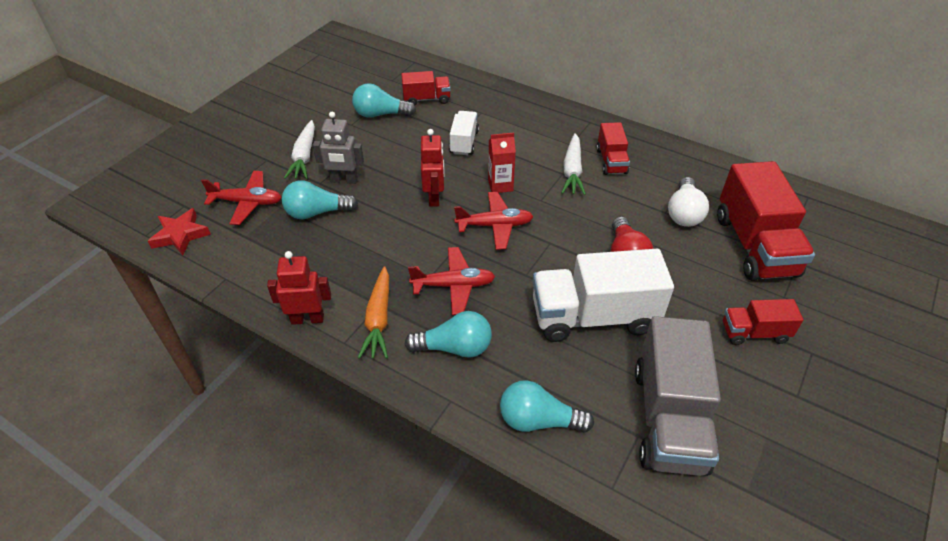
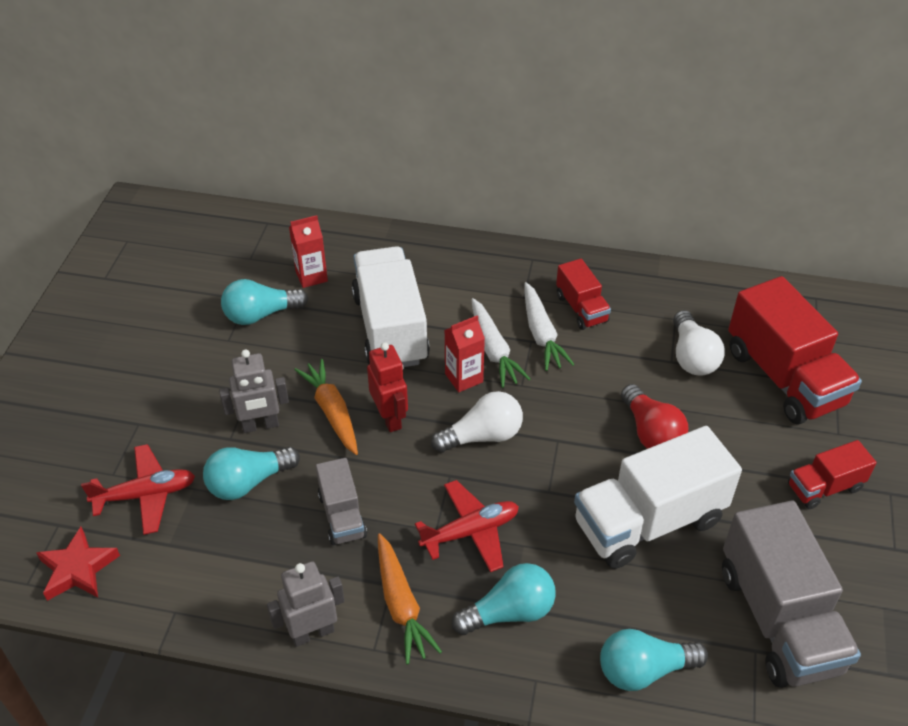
camera: 20 degrees left, 0 degrees up
red robot [267,251,331,325] -> grey robot [267,561,345,647]
white carrot [284,120,315,179] -> white carrot moved to [471,298,530,388]
red truck [401,71,451,105] -> red carton [289,215,328,288]
white truck [449,111,479,155] -> white truck [351,246,430,367], size x1.91
red plane [454,192,534,250] -> white light bulb [431,391,523,453]
none -> orange carrot [294,359,358,455]
none -> grey truck [316,458,367,545]

